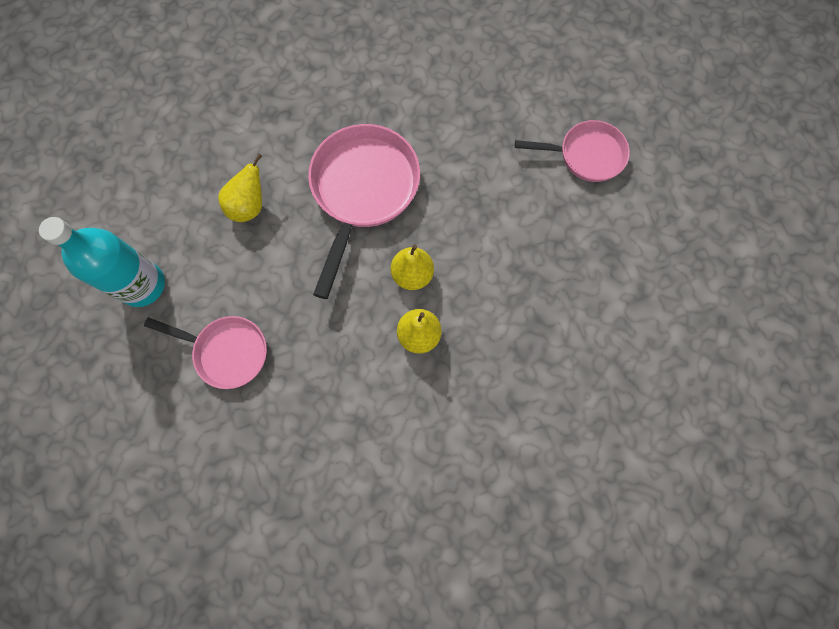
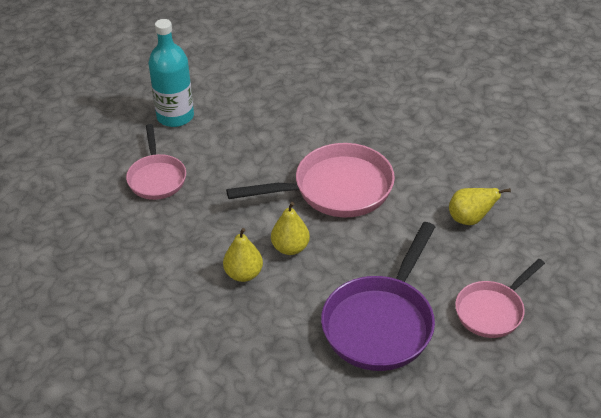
camera: 60 degrees right, 30 degrees down
yellow pear [218,154,262,222] -> yellow pear moved to [449,188,511,225]
pink pan [515,120,630,182] -> pink pan turned 75 degrees clockwise [455,259,545,338]
none -> purple pan [321,222,435,371]

